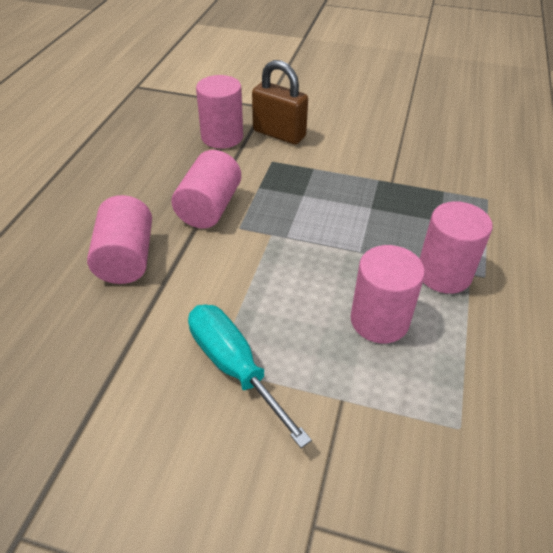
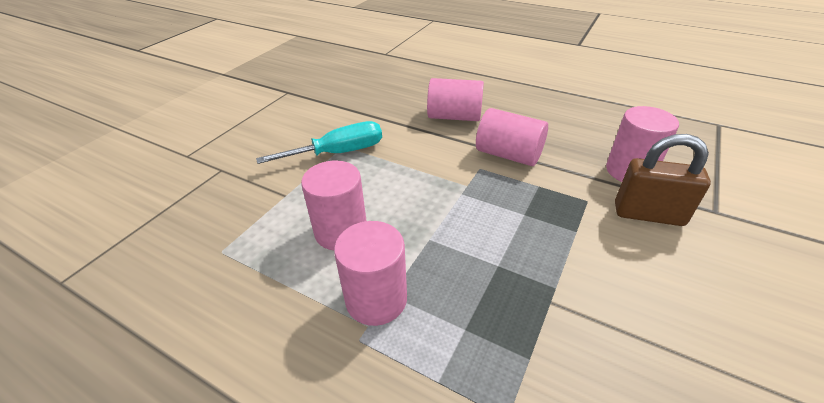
camera: 105 degrees right, 5 degrees down
brown padlock [252,60,308,145] -> brown padlock turned 60 degrees clockwise [615,134,711,226]

